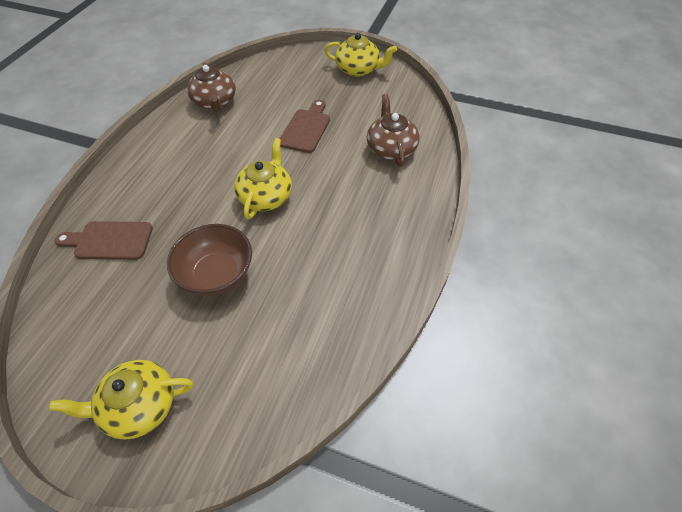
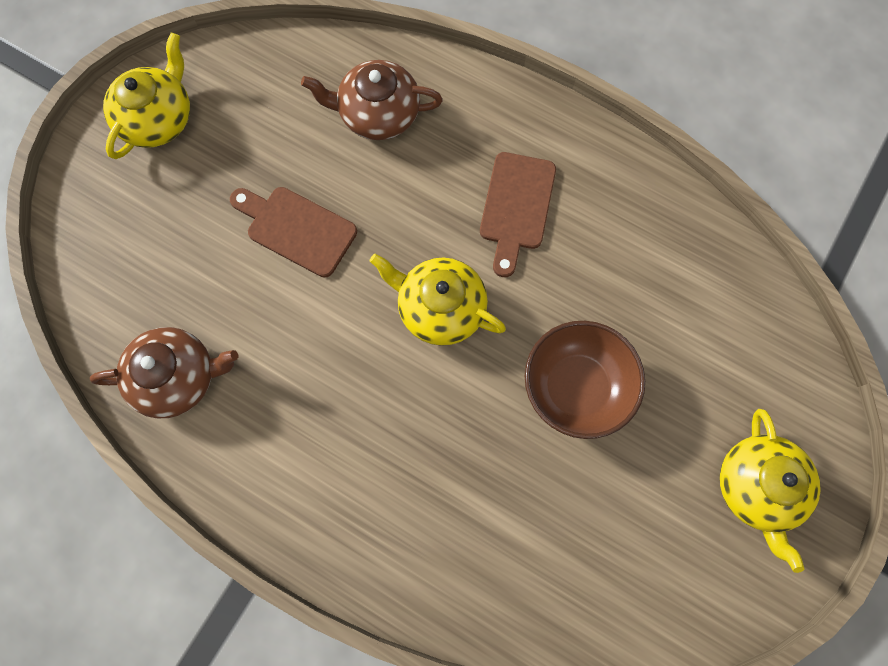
camera: 80 degrees left, 20 degrees up
brown cutting board [55,221,153,260] -> brown cutting board moved to [480,152,556,277]

